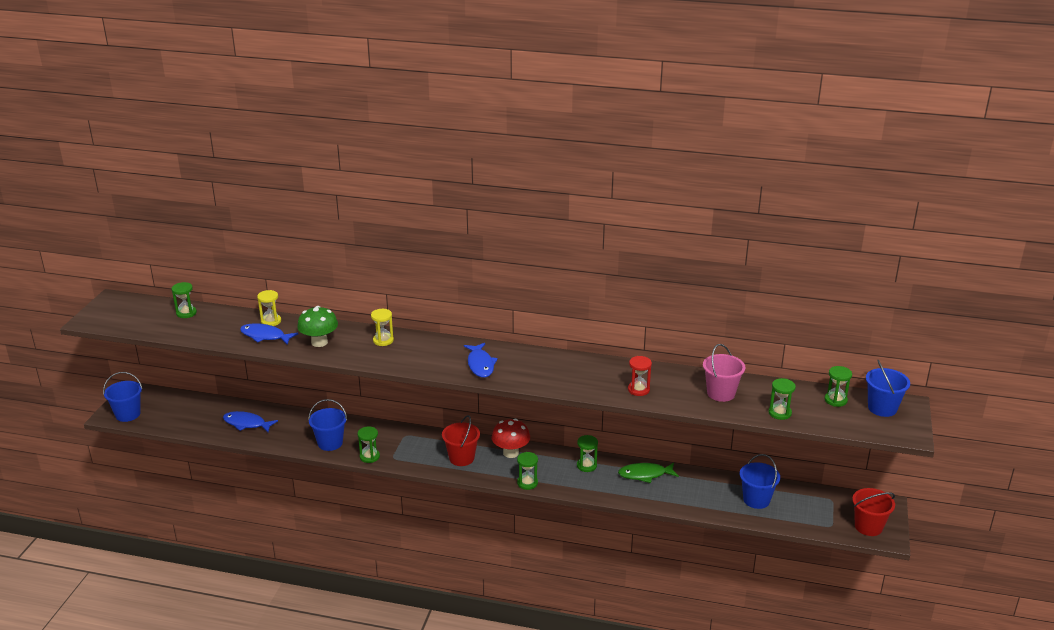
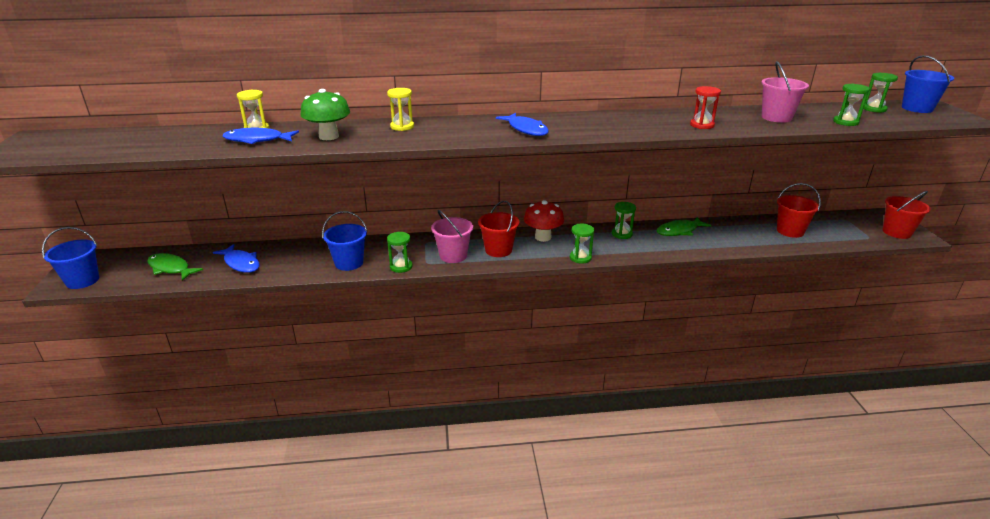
camera: 20 degrees left, 0 degrees up
green hourglass [172,282,197,318] -> none
blue fish [223,411,278,432] -> blue fish turned 135 degrees counterclockwise [213,244,260,273]
blue bucket [740,454,780,509] -> red bucket [777,183,821,238]
none -> green fish [147,253,203,281]
none -> pink bucket [431,210,473,263]

